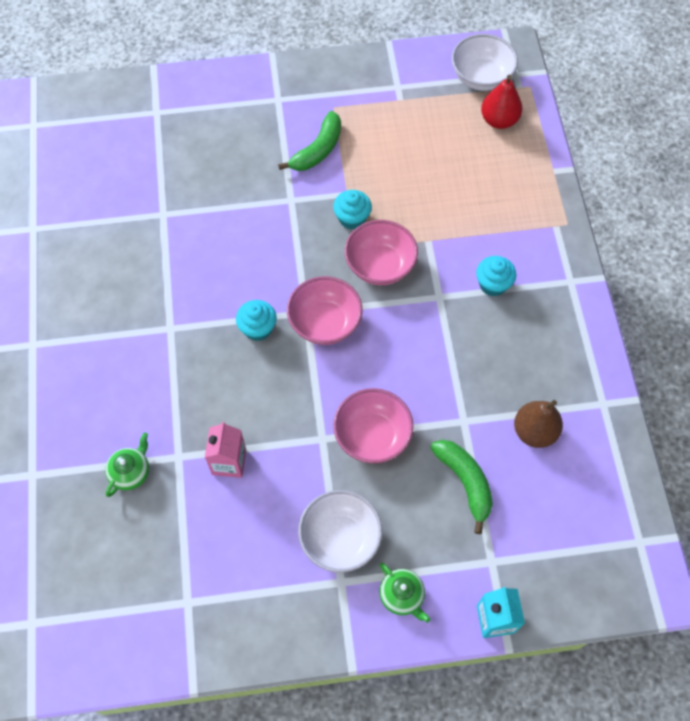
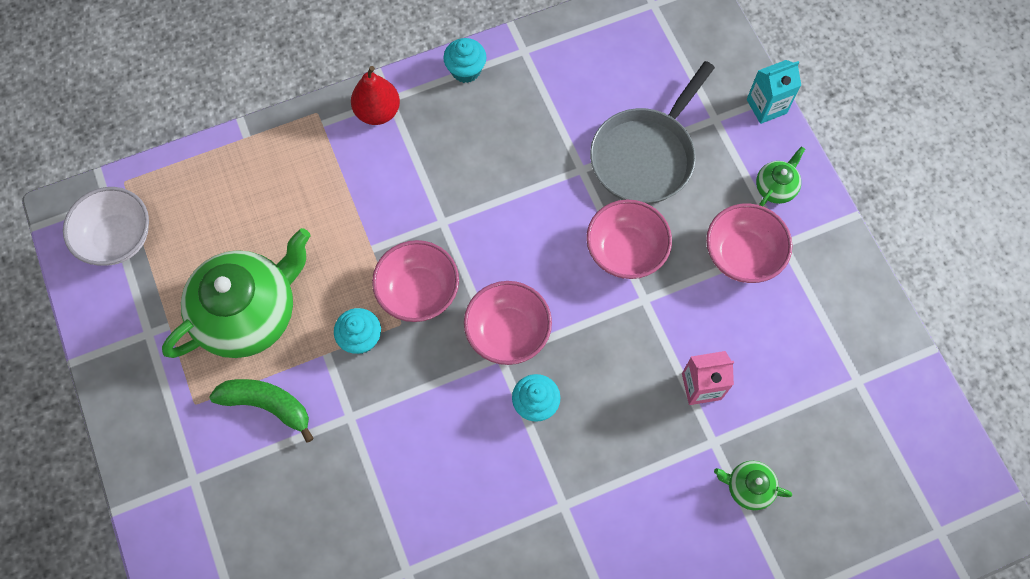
camera: 105 degrees left, 5 degrees up
white bowl [298,490,382,573] -> pink bowl [706,203,793,283]
green banana [430,440,493,534] -> grey pan [590,61,715,204]
turquoise cupcake [476,256,516,297] -> turquoise cupcake moved to [443,38,486,83]
red pear [481,75,523,129] -> red pear moved to [351,66,400,125]
brown pear [514,400,563,448] -> none
none -> green teapot [162,228,310,358]

